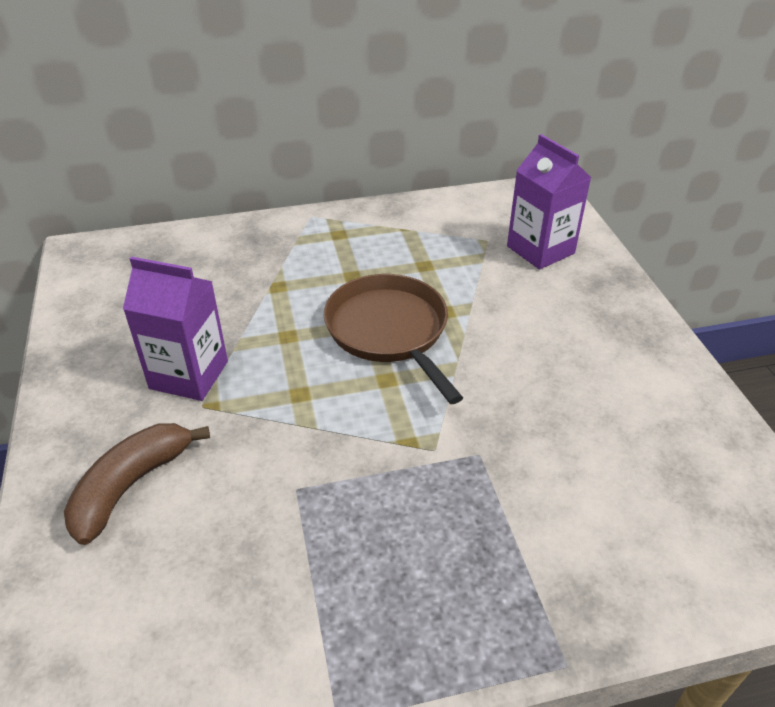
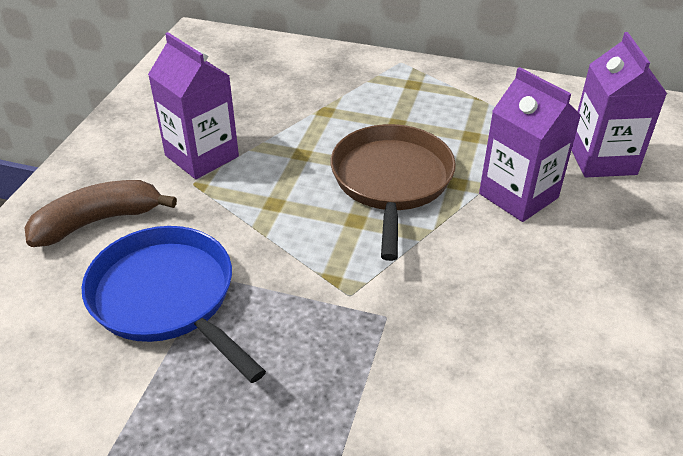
camera: 30 degrees right, 0 degrees up
none -> blue pan [82,226,266,383]
none -> purple carton [479,67,581,222]

